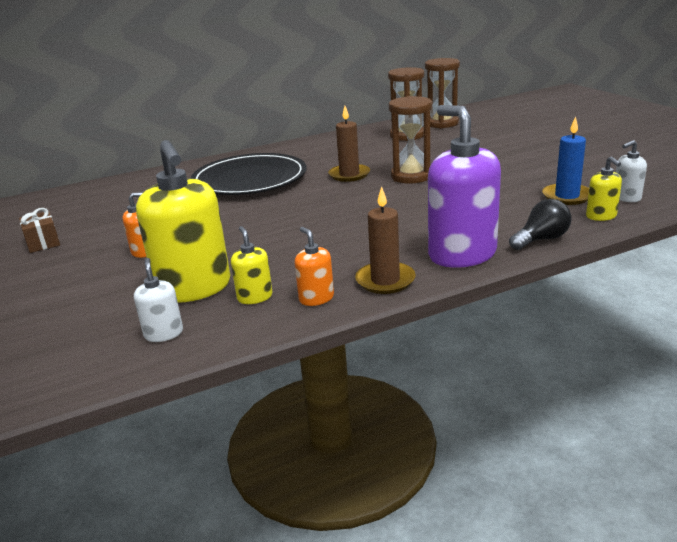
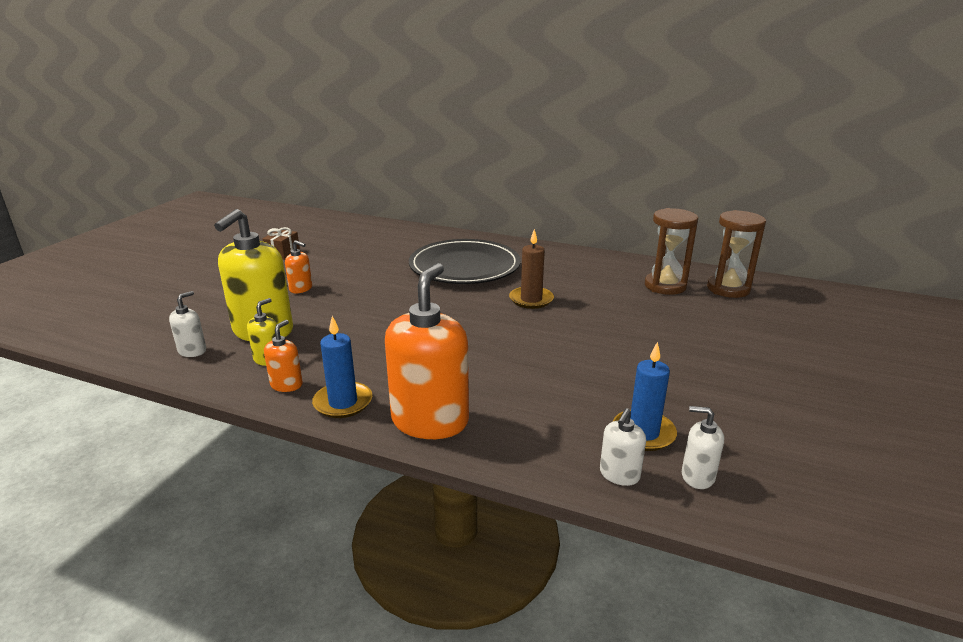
camera: 45 degrees right, 0 degrees up
brown candle [355,186,415,294] -> blue candle [312,316,372,418]
brown hourglass [389,96,432,183] -> none
purple soap dispenser [428,105,501,268] -> orange soap dispenser [385,263,469,439]
black light bulb [509,199,572,250] -> none
yellow soap dispenser [586,156,622,221] -> white soap dispenser [600,408,646,486]

